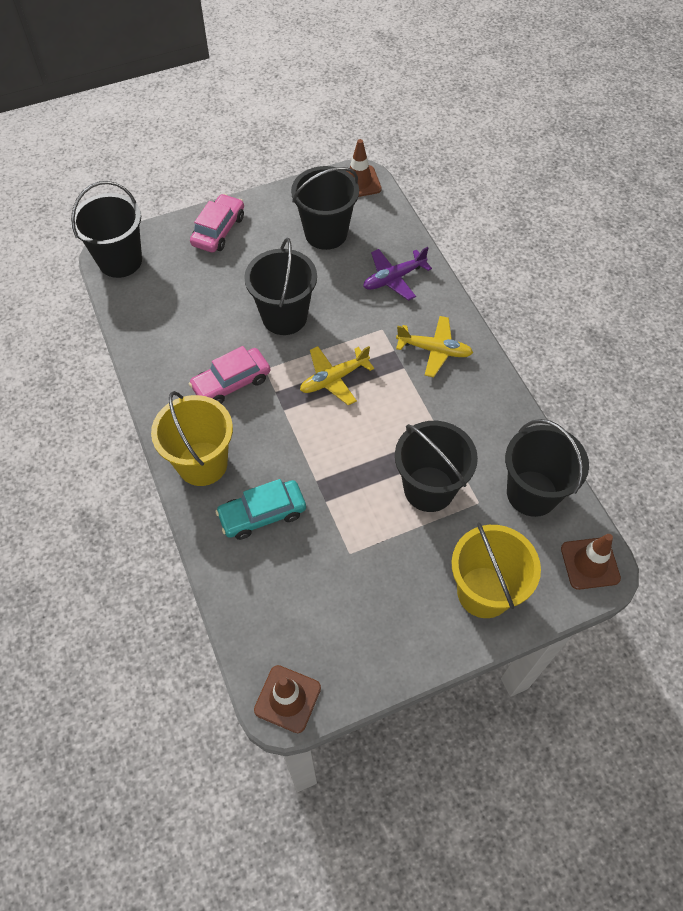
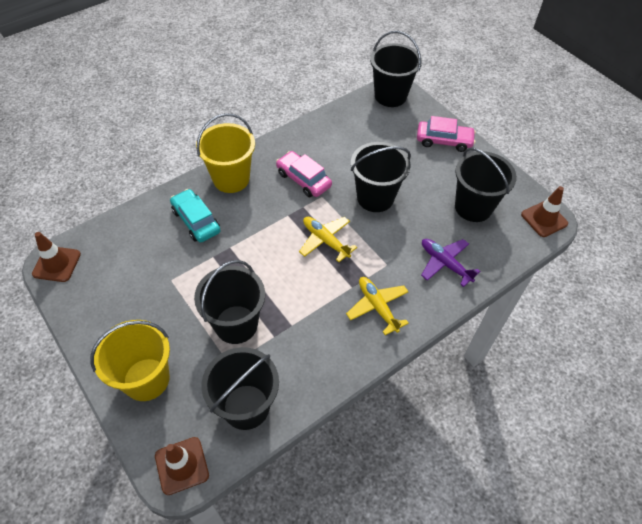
camera: 75 degrees right, 5 degrees down
yellow plane [396,316,473,377] -> yellow plane turned 150 degrees clockwise [346,277,409,335]

